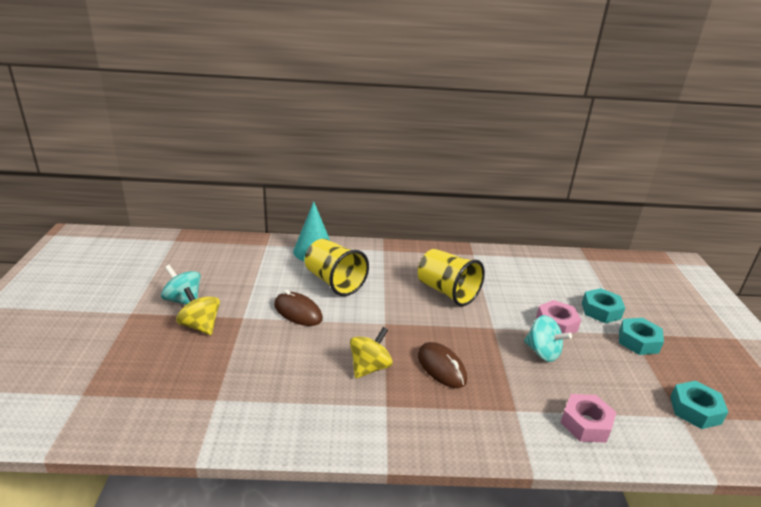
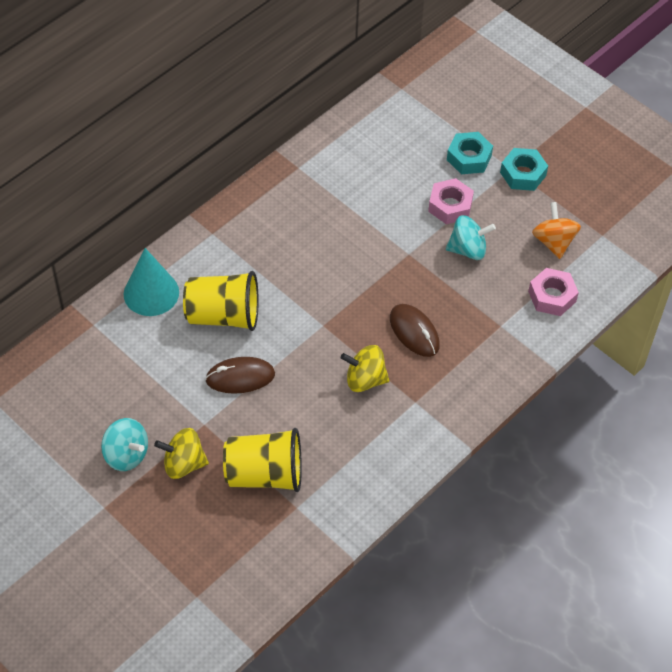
camera: 45 degrees left, 25 degrees up
turquoise spinning top [161,265,201,305] -> turquoise spinning top turned 135 degrees counterclockwise [101,418,148,471]
yellow spinning top [350,327,393,378] -> yellow spinning top turned 75 degrees counterclockwise [341,345,389,392]
yellow cup [418,249,485,306] -> yellow cup moved to [223,428,302,492]
brown mouse [418,342,467,388] -> brown mouse turned 45 degrees clockwise [390,304,440,357]
turquoise nut [670,381,728,429] -> none
none -> orange spinning top [532,202,581,259]

